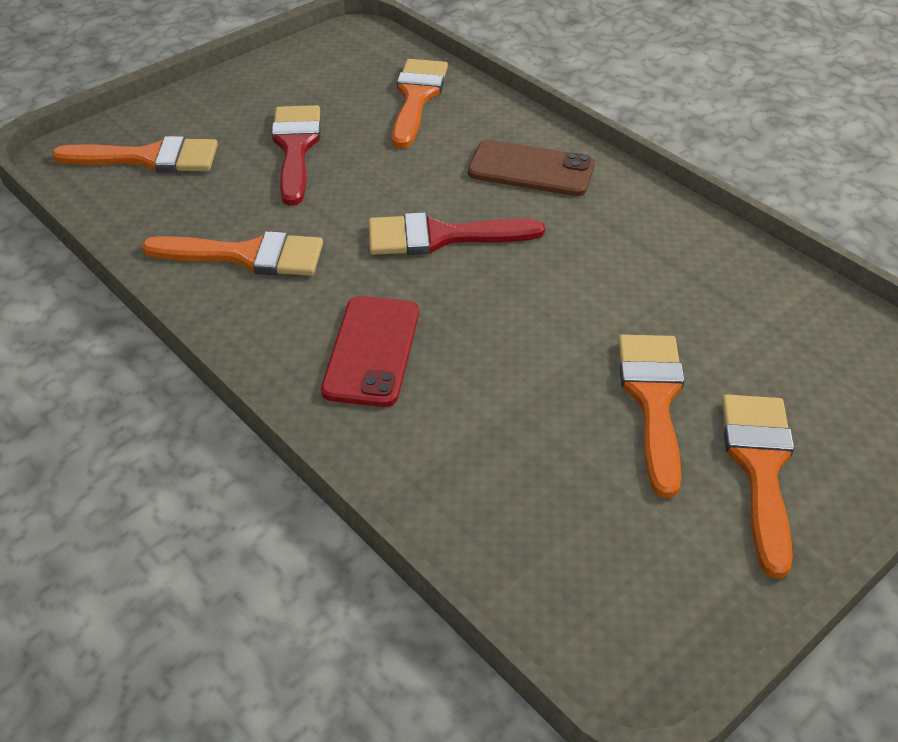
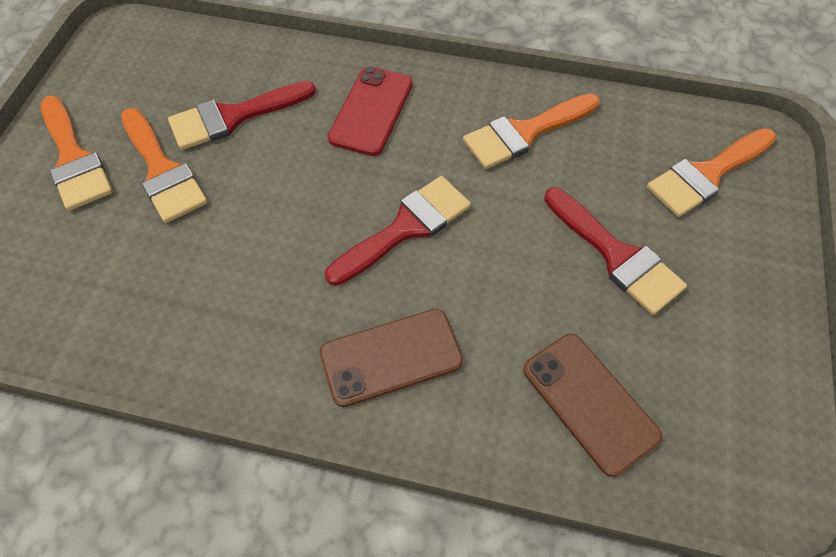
camera: 145 degrees right, 15 degrees up
red phone [321,296,419,407] -> red phone turned 45 degrees clockwise [328,66,413,156]
orange brush [392,59,448,149] -> brown phone [523,334,662,477]
none -> red brush [168,81,316,150]

